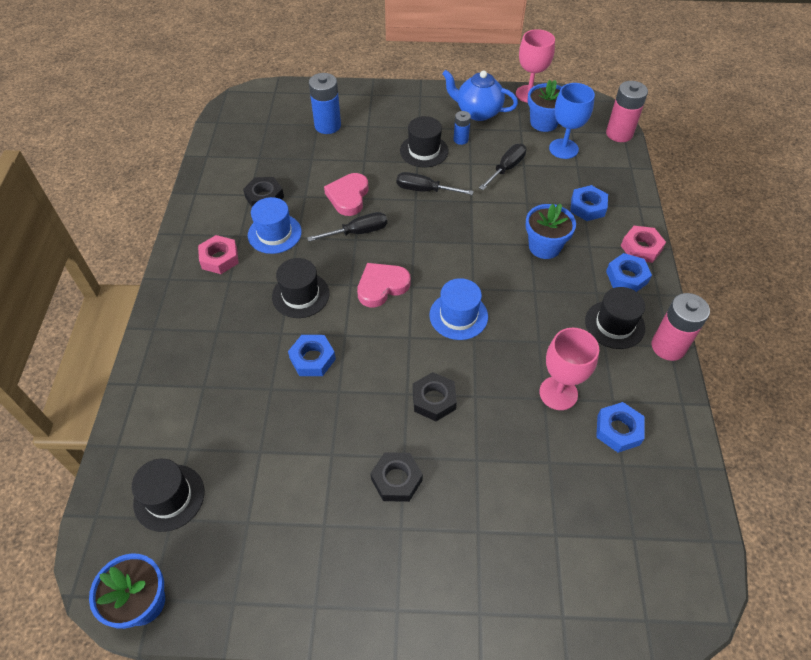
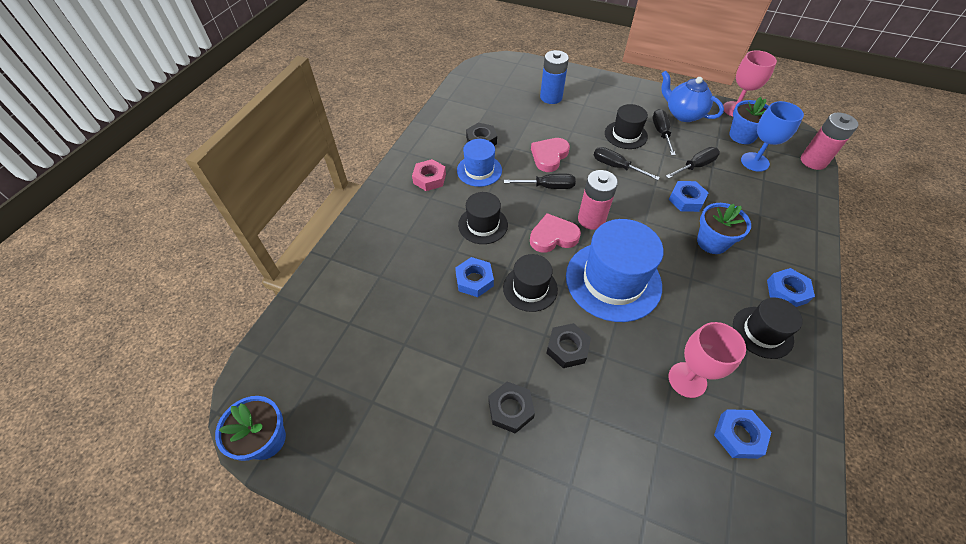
camera: 20 degrees right, 0 degrees up
black hat [132,459,204,532] -> black hat moved to [503,254,558,312]
blue hat [429,278,488,340] -> blue hat [566,219,664,322], size x1.76
blue battery [454,111,471,145] -> black screwdriver [652,109,676,155]
blue nut [570,185,608,221] -> blue nut moved to [669,181,709,212]
pink nut [621,226,666,263] -> none
pink battery [652,293,710,361] -> pink battery moved to [578,170,618,230]

